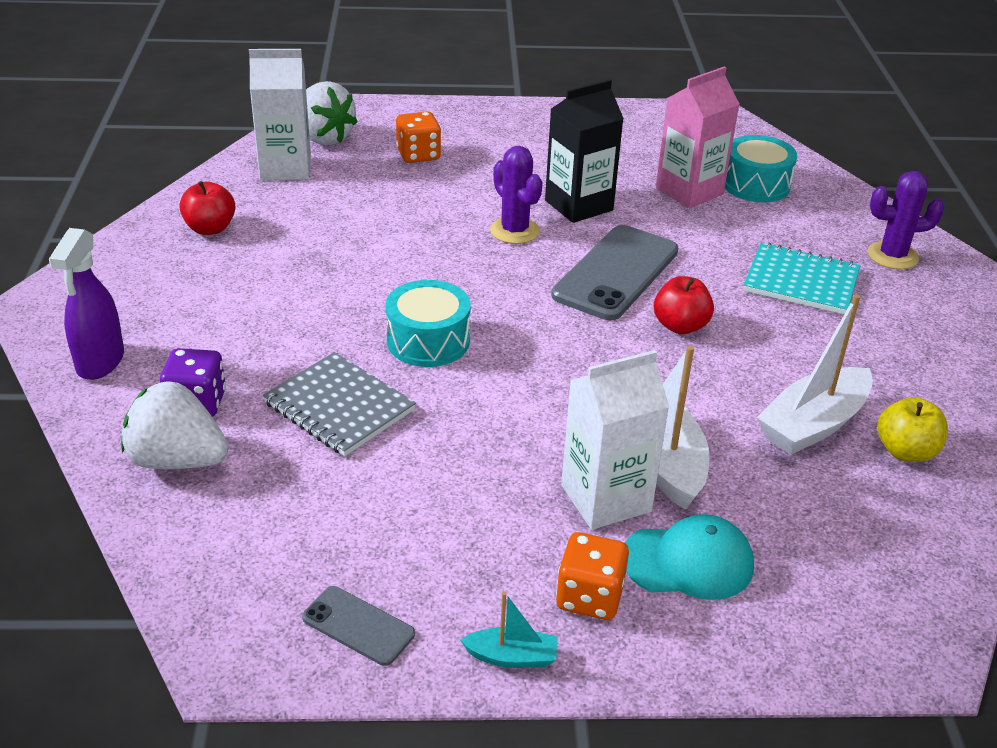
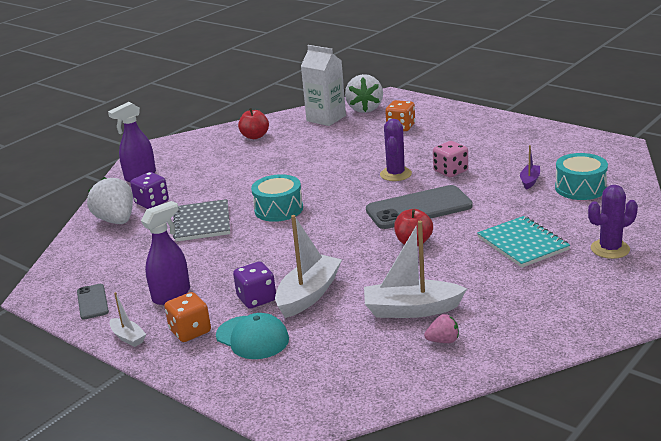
camera: 45 degrees right, 10 degrees down
turquoise boat [460,592,557,668] -> white boat [109,292,146,347]
black carton [545,79,624,223] -> pink dice [433,141,468,177]
white carton [561,350,669,530] -> purple dice [233,261,276,309]
pink carton [656,66,739,208] -> purple boat [520,145,540,190]
purple cactus [867,171,945,270] -> purple cactus turned 60 degrees counterclockwise [588,185,638,259]
yellow apple [878,397,948,462] -> pink strawberry [424,314,459,343]
none -> purple spray bottle [141,201,190,305]

